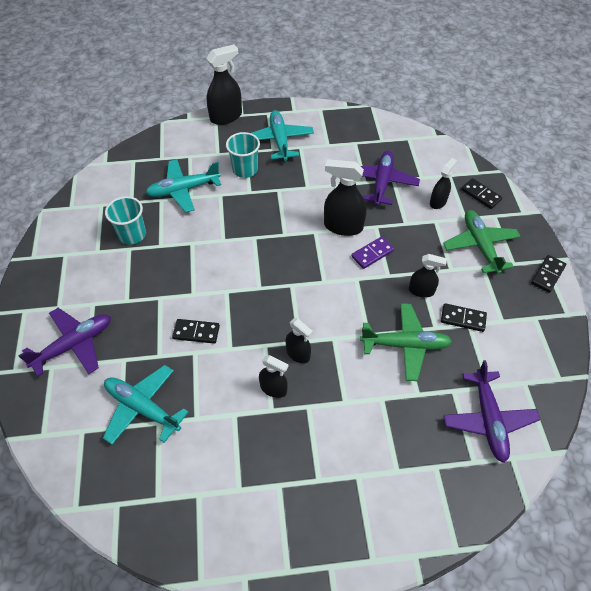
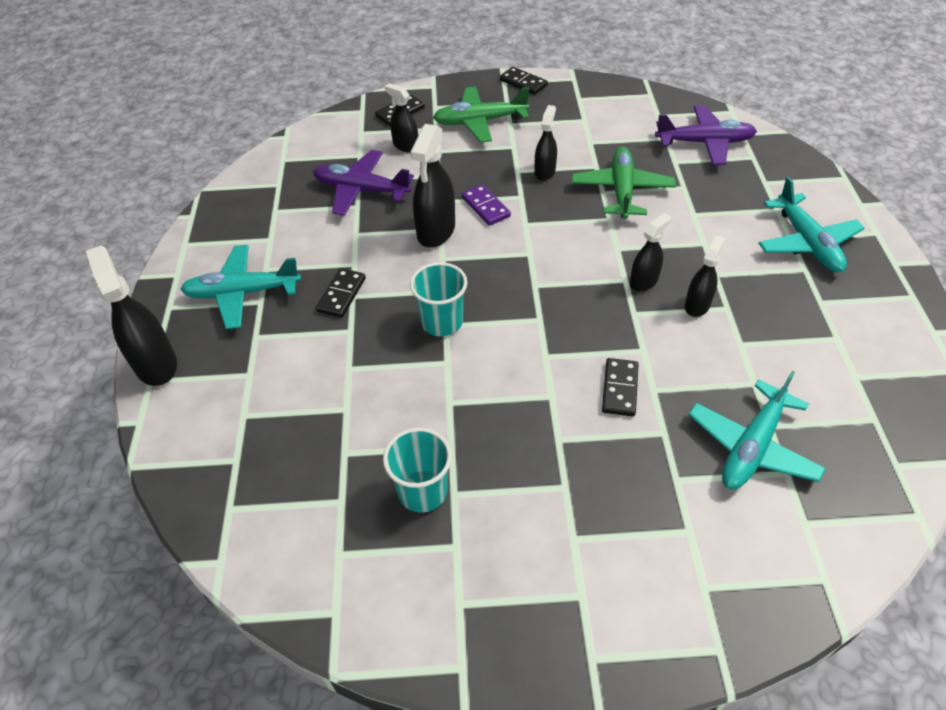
camera: 85 degrees left, 5 degrees down
purple plane [18,308,111,376] -> none
turquoise plane [146,159,221,213] -> turquoise plane moved to [758,177,865,272]
turquoise cup [226,132,260,178] -> turquoise cup moved to [410,262,468,336]
black domino [441,303,487,332] -> black domino moved to [316,268,366,318]

